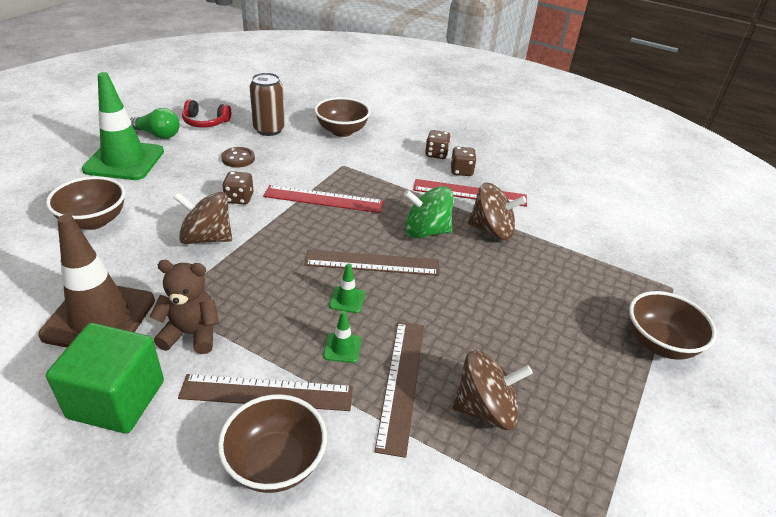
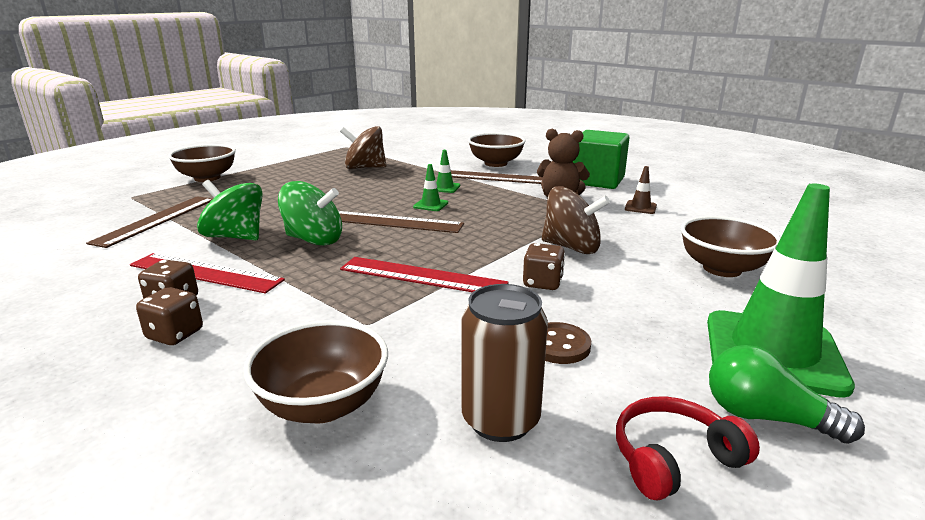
camera: 165 degrees left, 15 degrees down
brown traffic cone [38,214,155,347] -> brown traffic cone [625,166,657,214], size x0.40
red headphones [182,100,231,128] -> red headphones turned 45 degrees counterclockwise [616,397,760,501]
brown ruler [374,322,424,458] -> brown ruler moved to [86,196,212,248]
brown spinning top [468,183,527,240] -> green spinning top [197,180,263,240]

